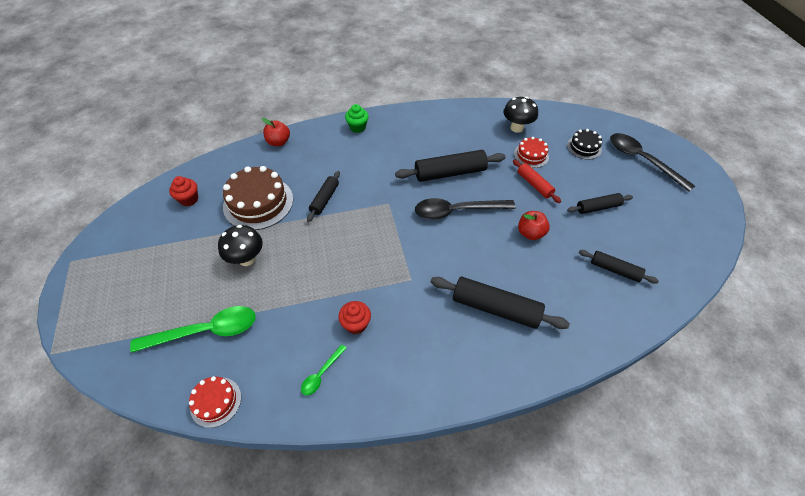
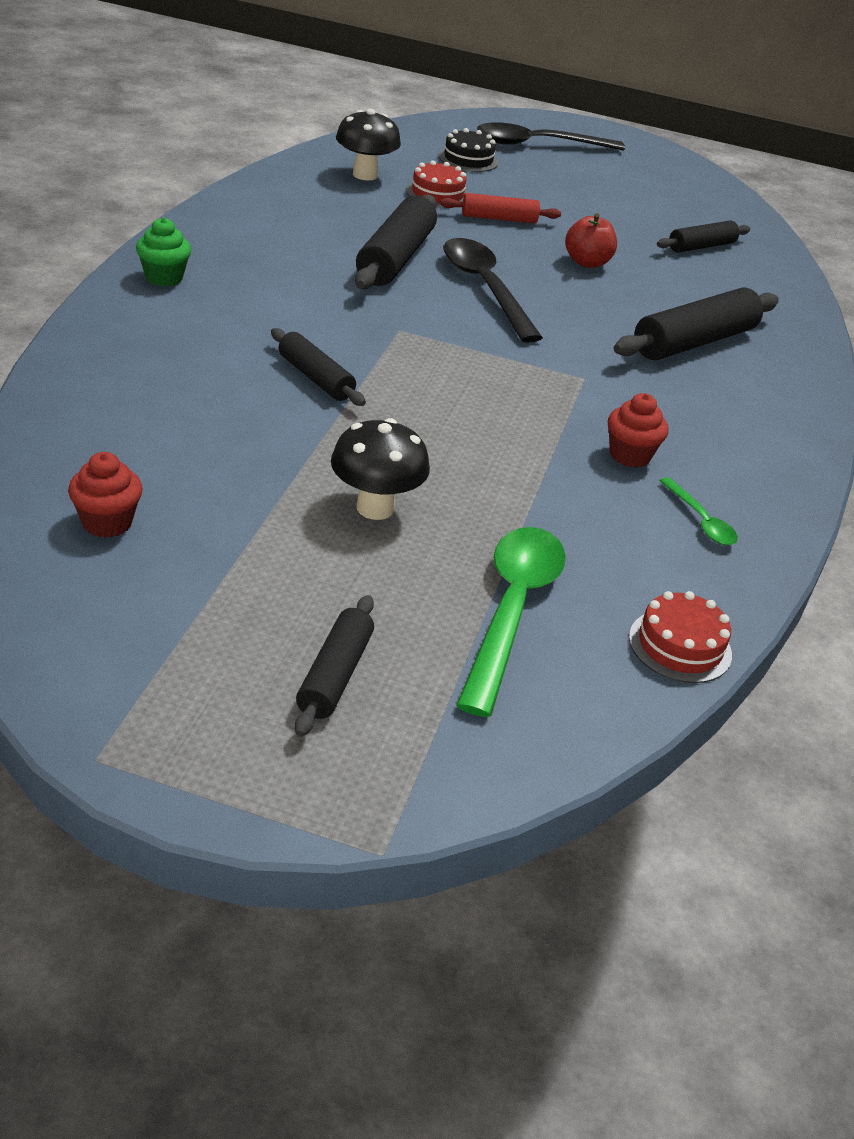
camera: 65 degrees left, 15 degrees down
brown cake [223,166,293,230] -> none
red apple [262,118,290,146] -> none
black spoon [415,198,516,220] -> black spoon turned 135 degrees clockwise [443,238,543,343]
black rolling pin [567,193,633,214] -> black rolling pin moved to [295,595,374,737]

